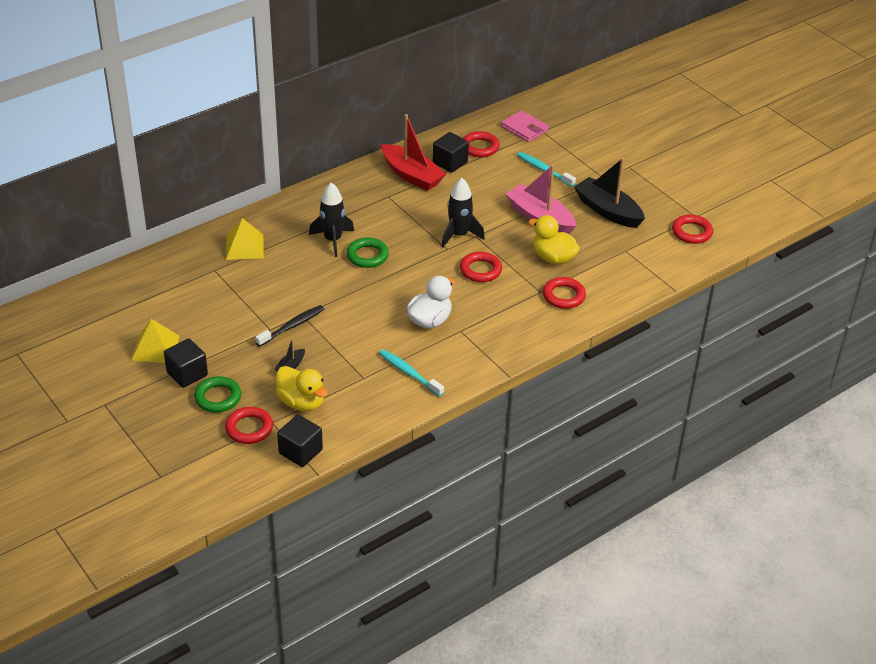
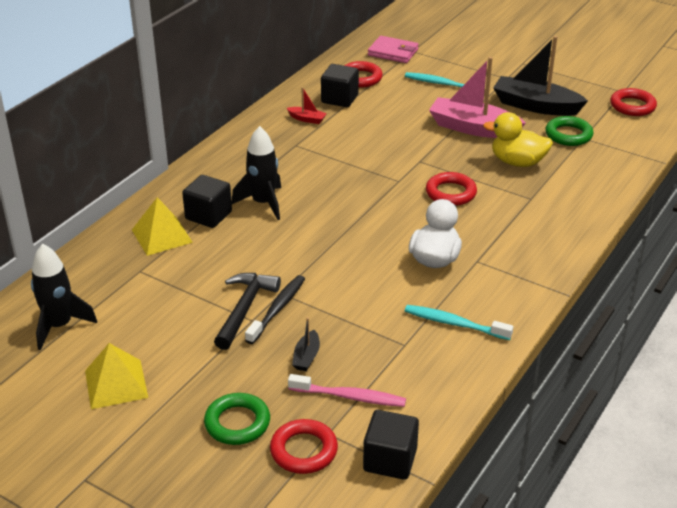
camera: 20 degrees left, 5 degrees down
black cube [164,338,208,388] -> black cube moved to [182,175,232,228]
yellow duck [276,366,328,411] -> pink toothbrush [288,374,406,407]
green ring [347,237,389,268] -> green ring moved to [545,116,594,146]
red boat [381,114,446,191] -> red boat [287,87,327,124], size x0.44
black rocket [441,178,485,248] -> black rocket moved to [31,244,97,350]
red ring [543,277,586,309] -> none
none -> black hammer [214,273,281,350]

